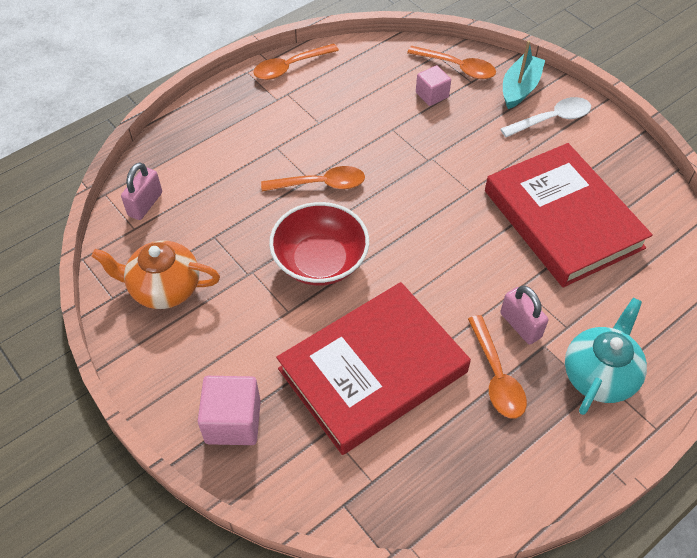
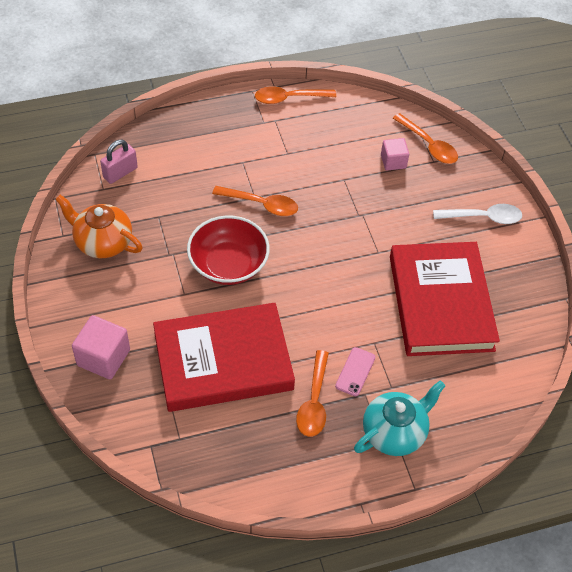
camera: 20 degrees right, 0 degrees up
pink padlock [500,286,548,344] -> pink phone [335,347,375,396]
turquoise boat [503,40,545,109] -> none

